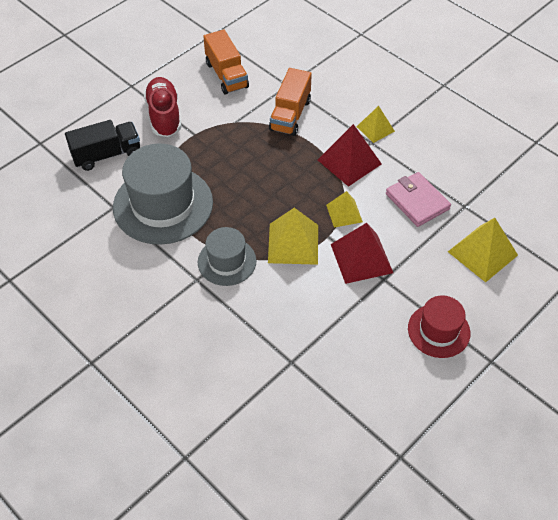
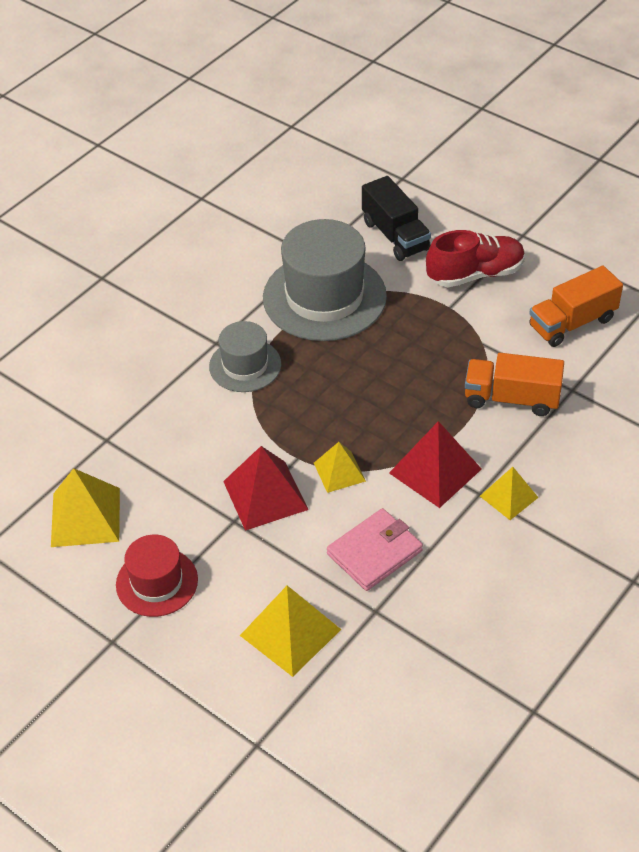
camera: 85 degrees right, 5 degrees down
yellow pyramid [268,208,318,265] -> yellow pyramid moved to [51,468,120,547]

